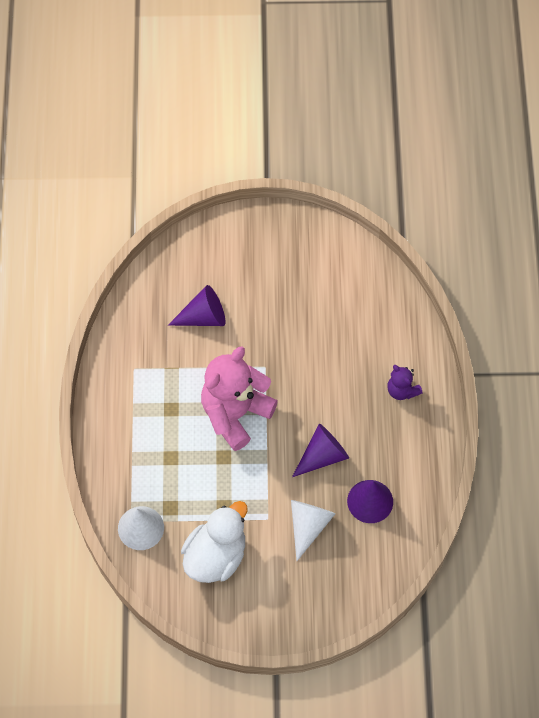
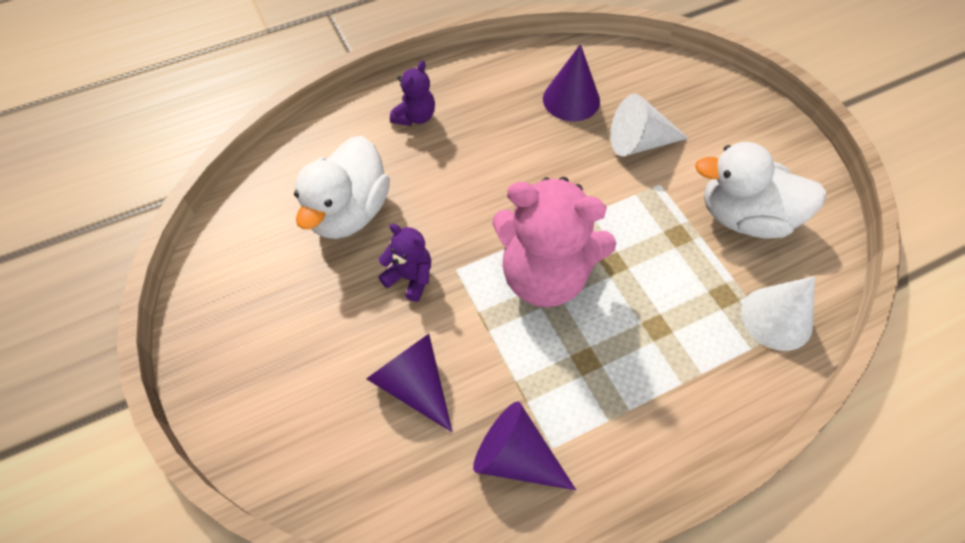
camera: 115 degrees left, 5 degrees down
purple cone [292,424,349,477] -> purple cone moved to [473,401,576,490]
none -> white duck [294,136,390,239]
none -> purple teddy bear [378,224,431,302]

